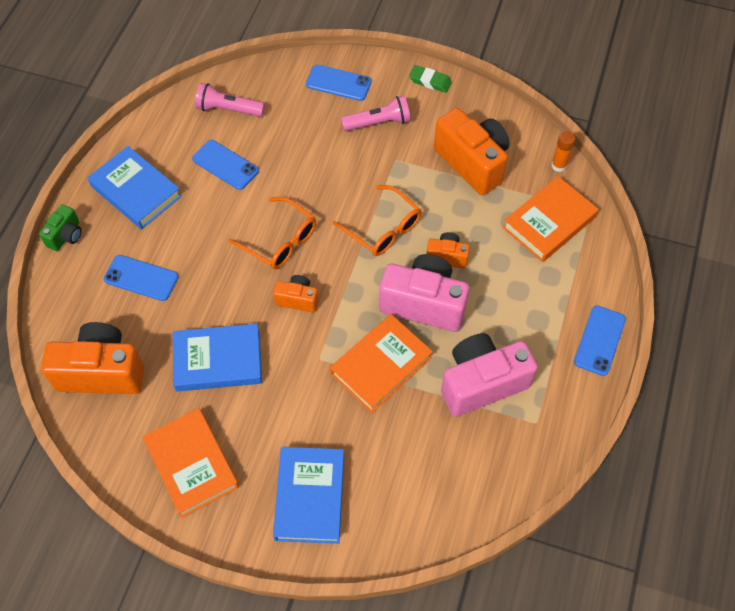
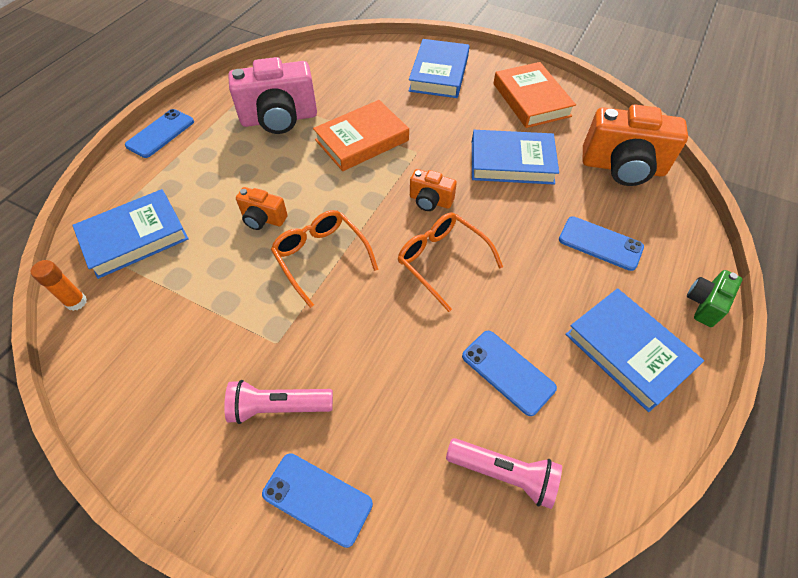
camera: 170 degrees left, 5 degrees down
pink camera [379,254,470,332] -> none
green eraser [409,65,452,93] -> none
orange camera [434,108,509,195] -> none
orange book [503,176,599,262] -> blue book [72,189,189,279]

